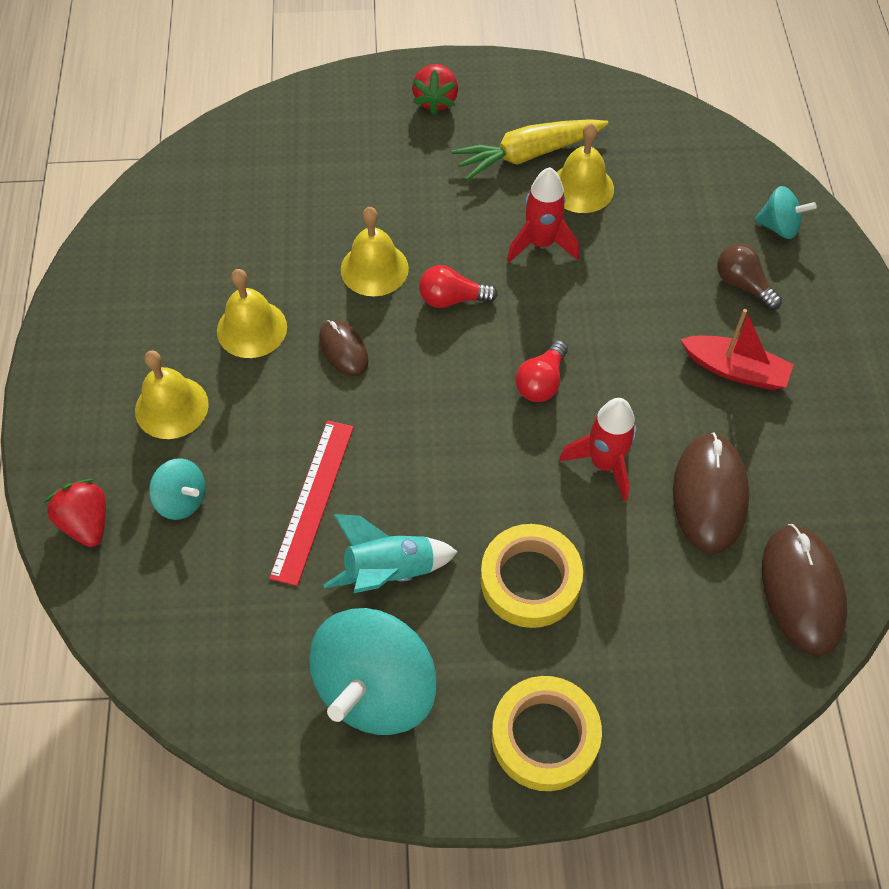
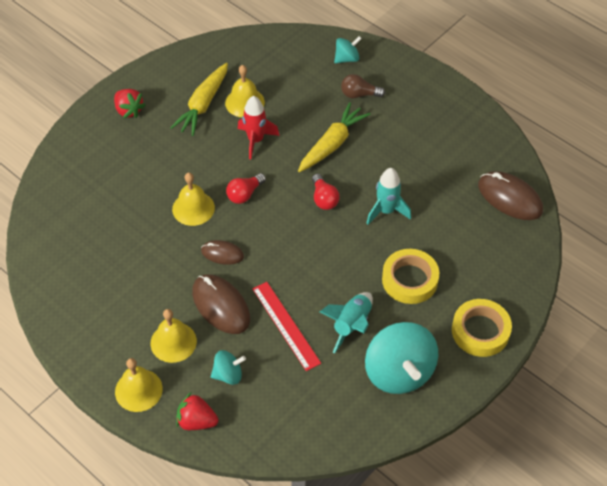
camera: 45 degrees left, 5 degrees down
yellow bell [217,269,287,358] -> yellow bell moved to [115,358,163,412]
red rocket [559,398,637,502] -> turquoise rocket [366,168,411,225]
brown mouse [673,432,749,554] -> brown mouse moved to [192,274,250,334]
red boat [680,309,794,390] -> none
none -> yellow carrot [298,102,370,172]

